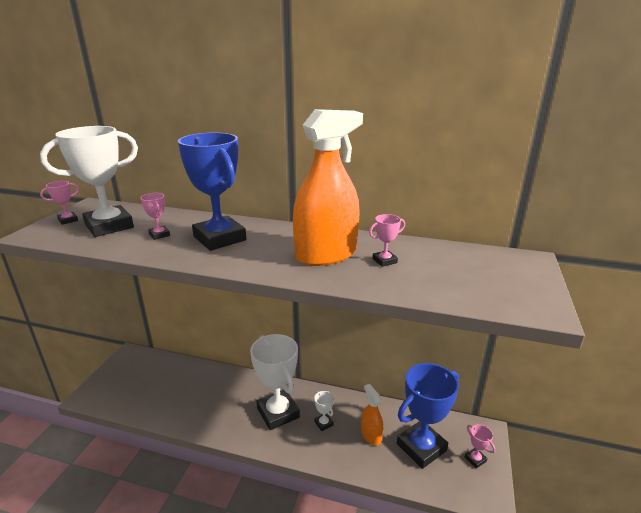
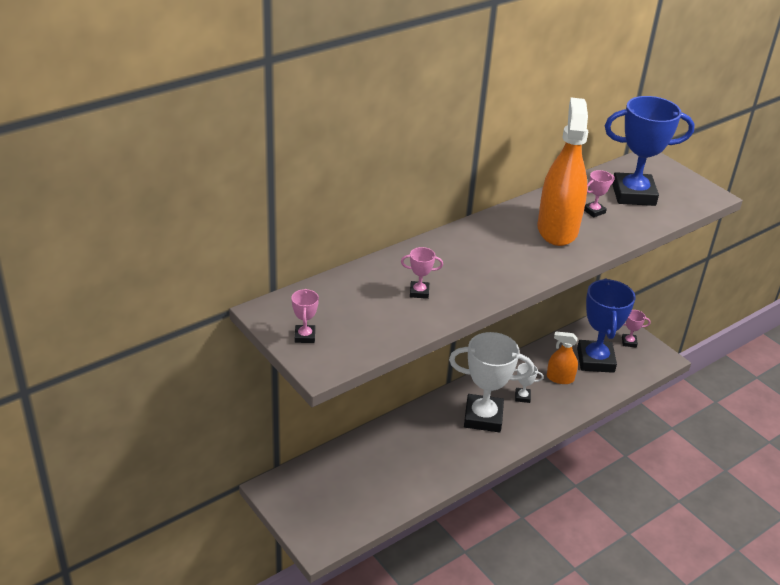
camera: 55 degrees left, 10 degrees up
white trophy [40,126,138,237] -> none
blue trophy [178,132,246,251] -> blue trophy moved to [605,96,695,206]
pink trophy [369,214,405,267] -> pink trophy turned 45 degrees clockwise [584,170,614,218]

